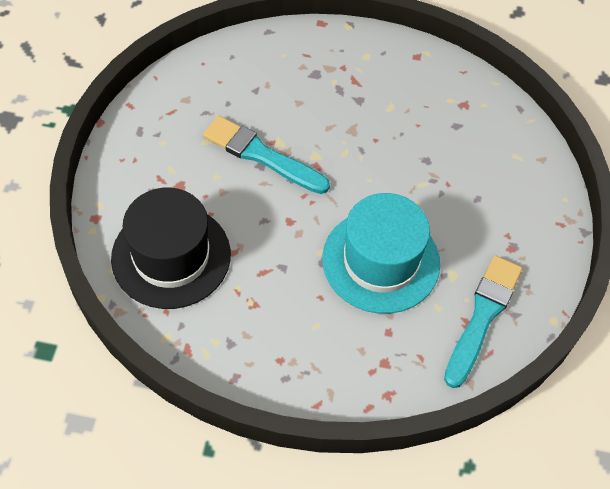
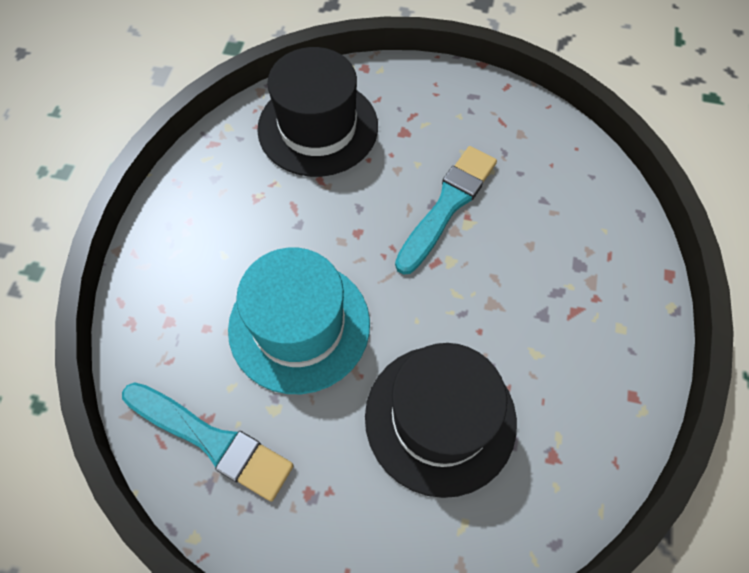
camera: 95 degrees right, 5 degrees up
none -> black hat [365,343,517,498]

